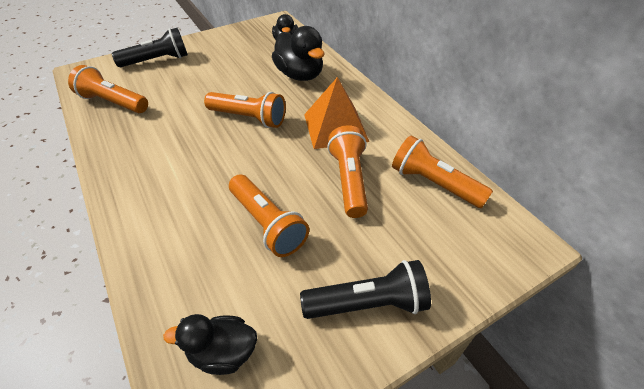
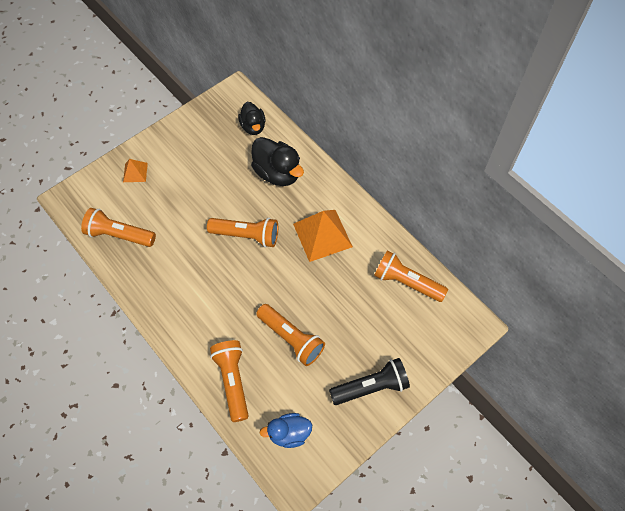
camera: 10 degrees left, 15 degrees up
black flashlight [112,28,188,67] -> orange pyramid [123,159,148,182]
black duck [163,314,257,375] -> blue duck [260,413,312,448]
orange flashlight [327,125,368,218] -> orange flashlight moved to [210,340,249,422]

